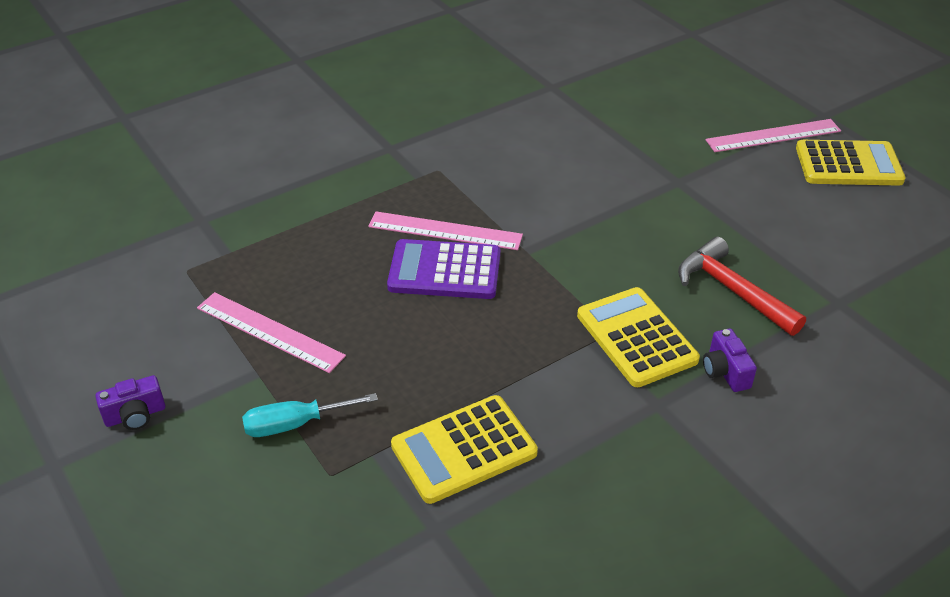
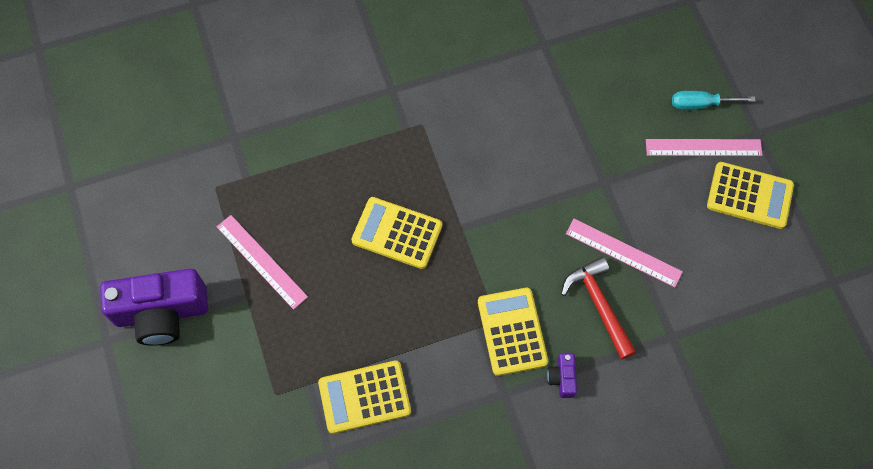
camera: 15 degrees right, 25 degrees up
purple camera [95,375,166,430] -> purple camera [100,269,208,346], size x2.33
turquoise screwdriver [242,393,378,437] -> turquoise screwdriver moved to [672,91,755,110]
pink ruler [368,211,523,250] -> pink ruler moved to [566,219,683,287]
purple calculator [387,239,501,299] -> yellow calculator [351,197,442,269]

